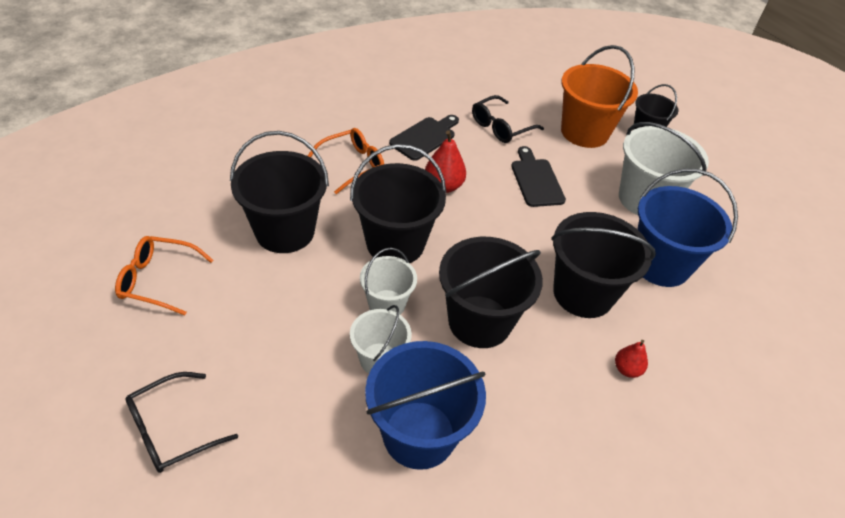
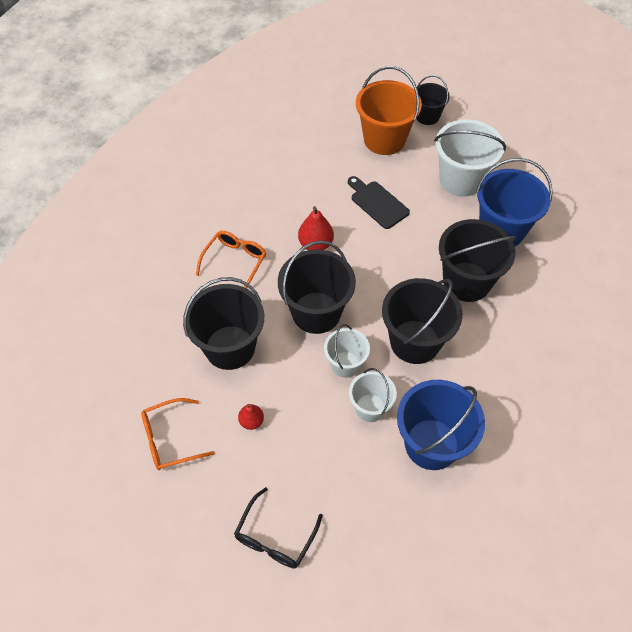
camera: 25 degrees left, 10 degrees up
black cutting board [389,115,459,161] -> none
black glasses [472,95,544,143] -> none
red pear [615,340,648,378] -> red pear moved to [238,404,264,430]

